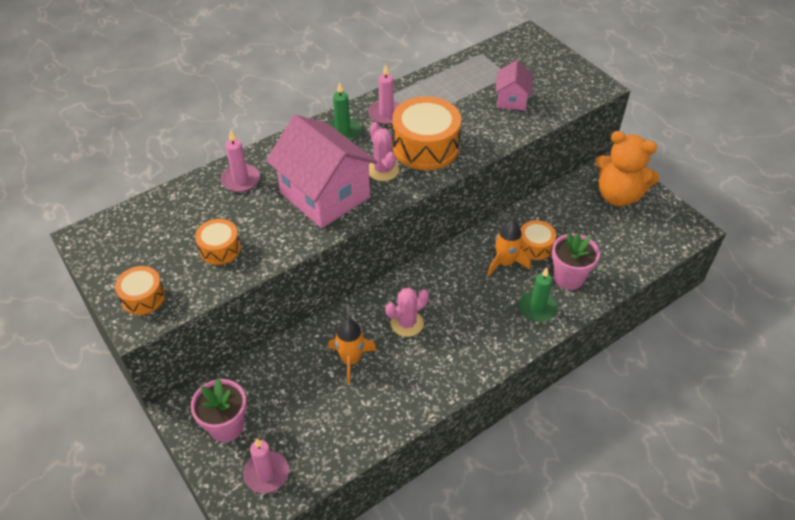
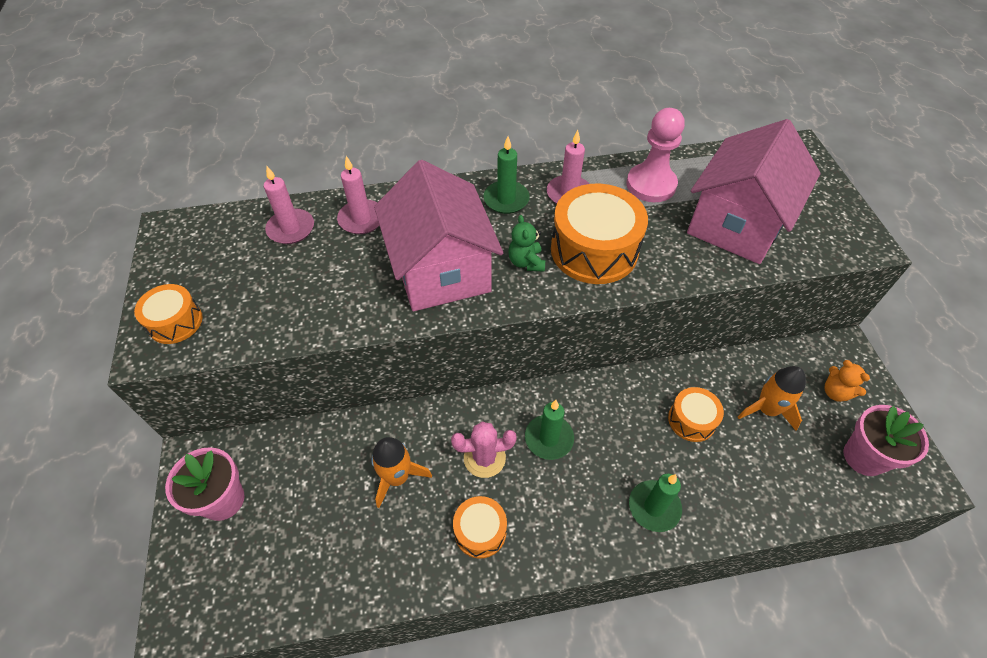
camera: 25 degrees right, 5 degrees up
orange drum [195,219,241,265] -> orange drum moved to [453,496,507,559]
pink candle [243,438,289,493] -> pink candle moved to [264,166,314,244]
pink cactus [369,122,399,181] -> green teddy bear [508,215,545,272]
orange rocket [487,220,530,276] -> orange rocket moved to [738,366,806,431]
pink house [495,60,533,110] -> pink house [687,119,821,264], size x1.99
pink flower pot [552,232,600,290] -> pink flower pot moved to [843,405,929,476]
orange teddy bear [596,131,659,206] -> orange teddy bear [825,360,870,402], size x0.46
none -> green candle [525,400,574,460]
none -> pink pawn [626,108,685,202]

